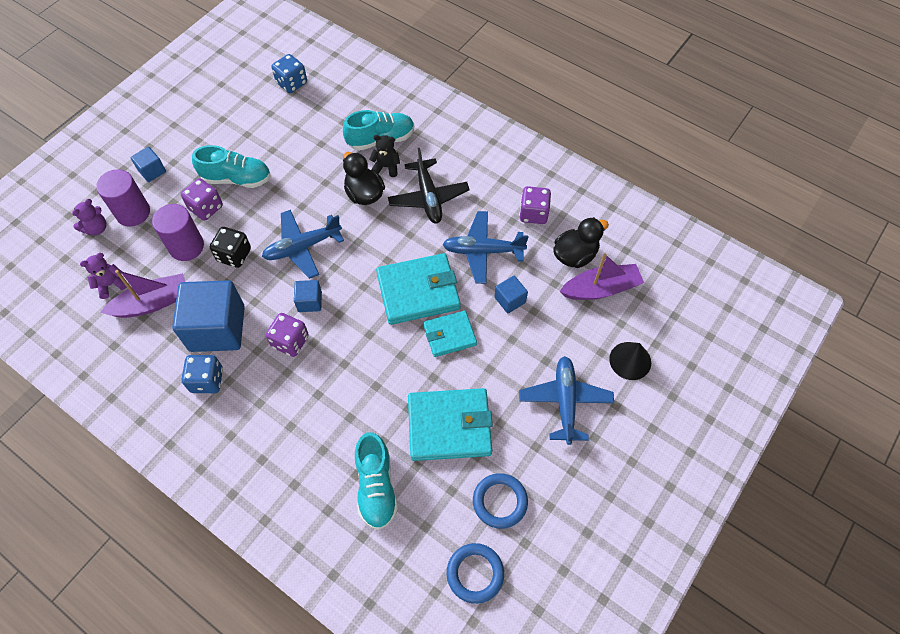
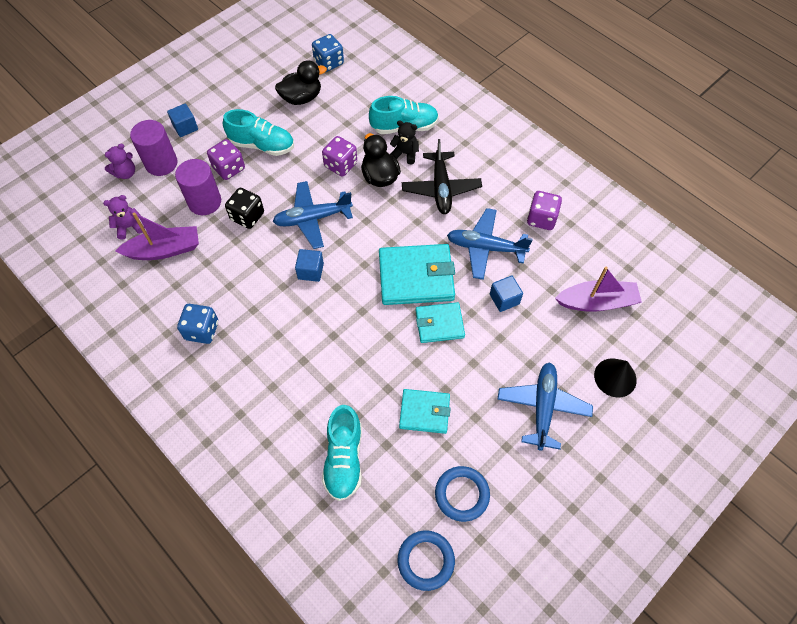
camera: 10 degrees right, 0 degrees up
blue cube [172,280,245,352] -> none
purple dice [266,313,309,357] -> purple dice moved to [322,136,357,177]
turquoise wallet [408,388,493,461] -> turquoise wallet [399,389,451,434], size x0.60
black duck [553,217,609,268] -> black duck moved to [275,60,327,105]

